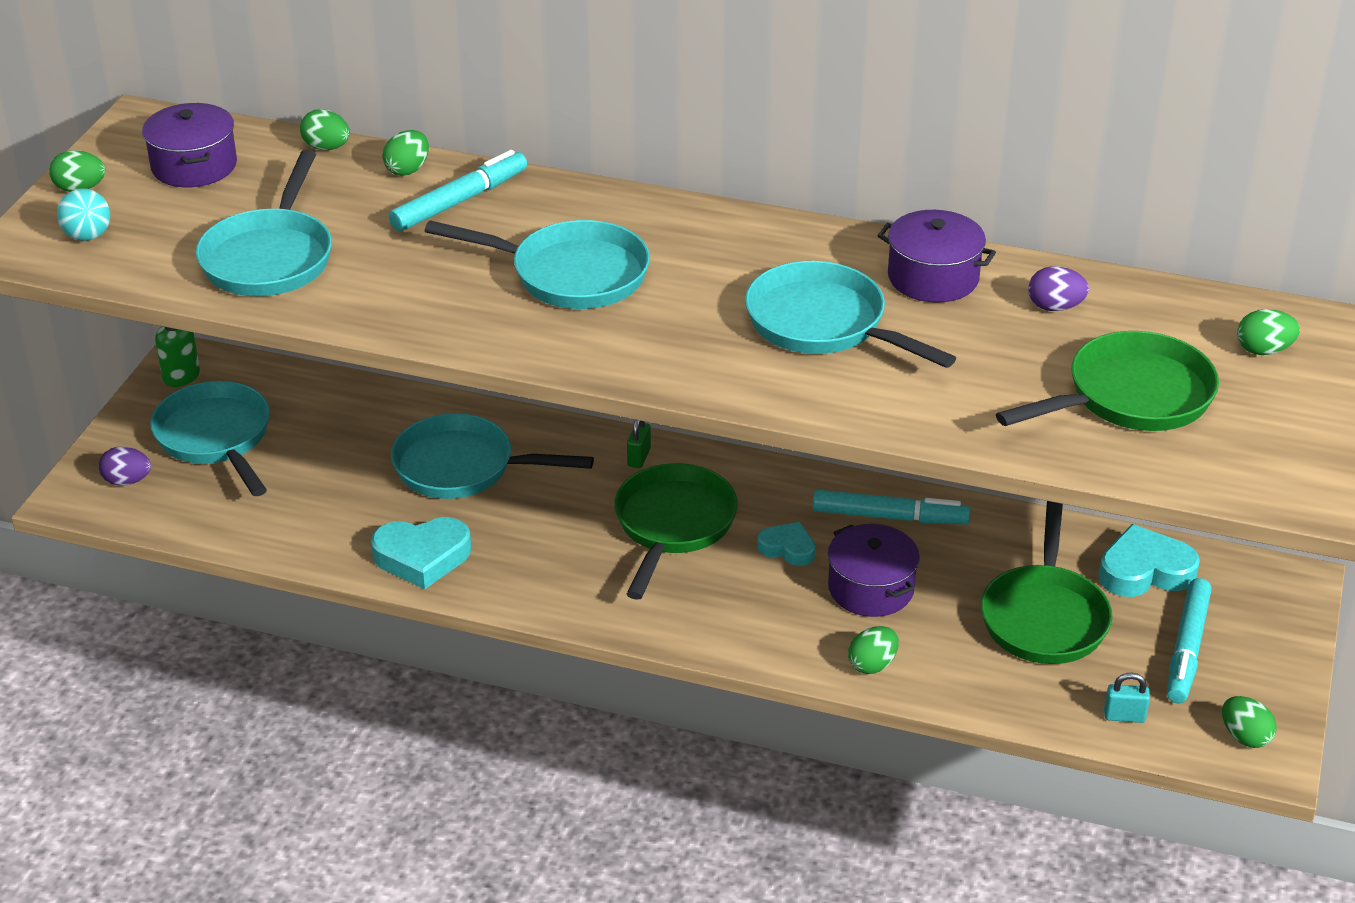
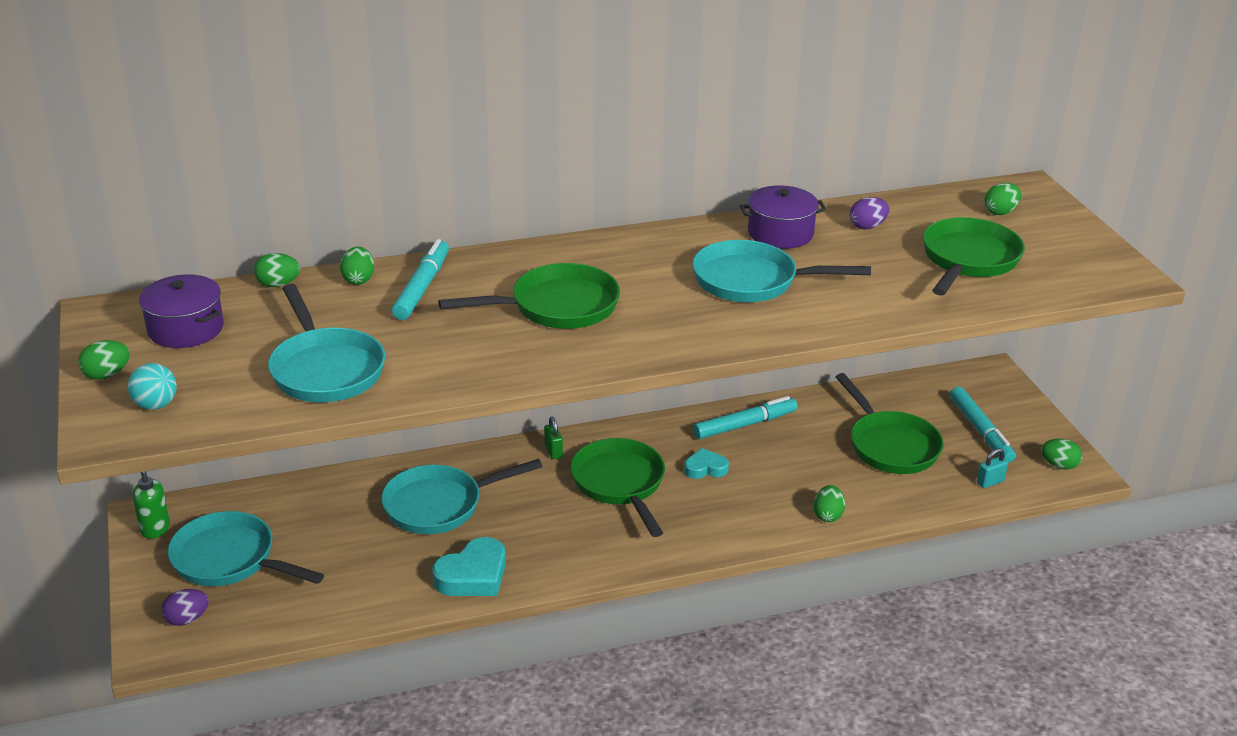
camera: 35 degrees left, 5 degrees down
turquoise pan [425,220,650,309] -> green pan [438,263,620,329]
purple pot [828,524,920,617] -> none
turquoise heart [1099,524,1200,597] -> none

